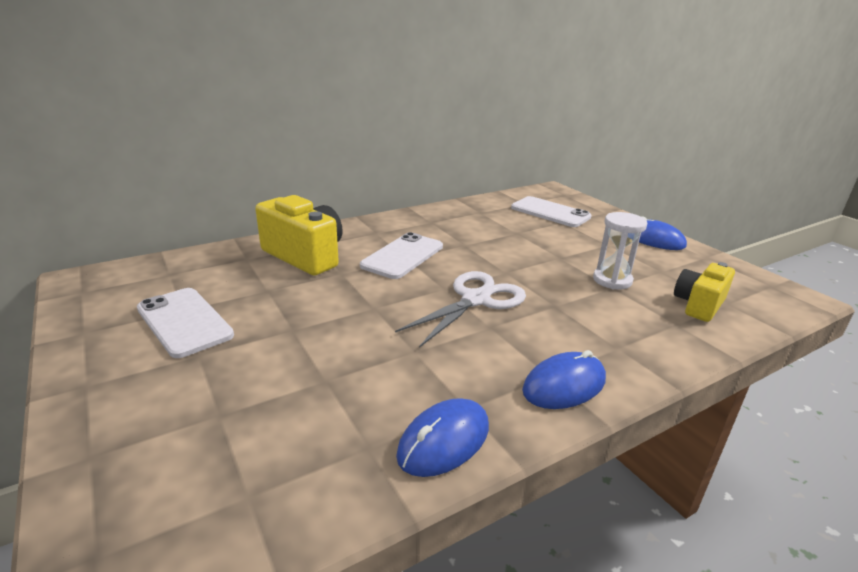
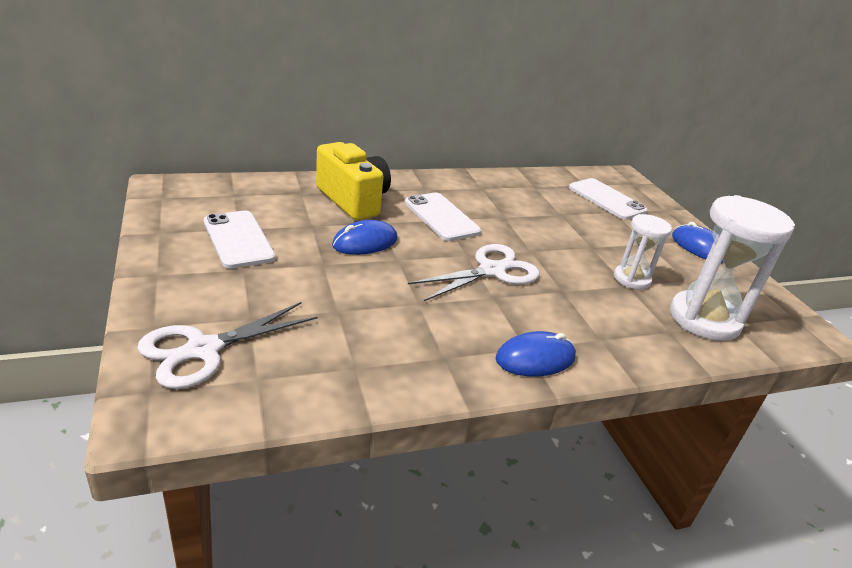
camera: 10 degrees right, 5 degrees up
white phone [360,232,443,279] -> white phone turned 75 degrees counterclockwise [405,193,481,241]
blue mouse [396,398,489,477] -> blue mouse moved to [332,220,397,255]
yellow camera [674,262,735,322] -> white hourglass [670,195,795,341]
none -> white scissors [137,302,318,389]

